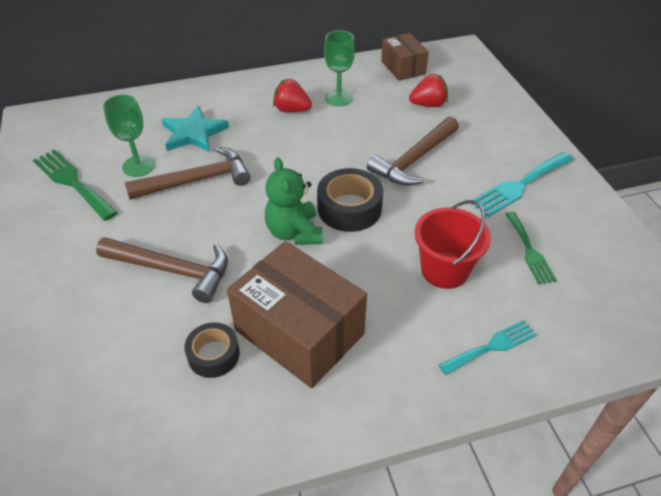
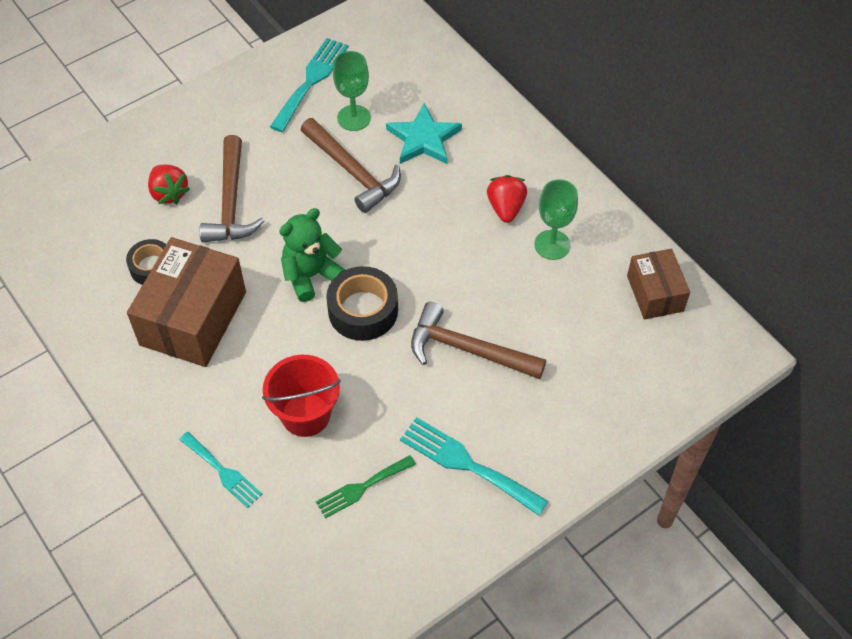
camera: 70 degrees right, 10 degrees up
green fork [33,149,118,221] -> turquoise fork [270,38,349,132]
brown box [381,33,429,81] -> brown box turned 60 degrees counterclockwise [627,249,690,319]
red strawberry [409,74,448,107] -> red strawberry moved to [148,165,190,204]

